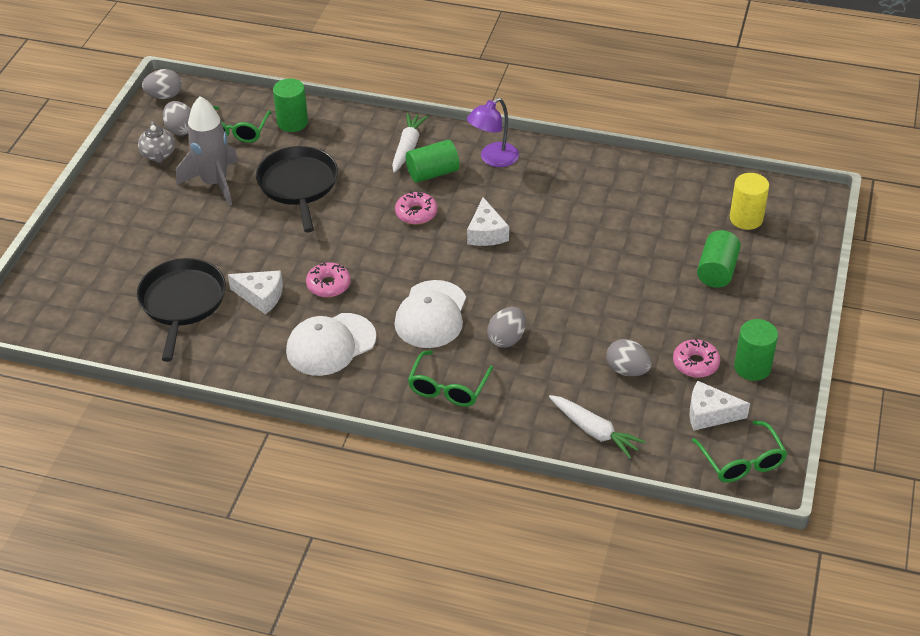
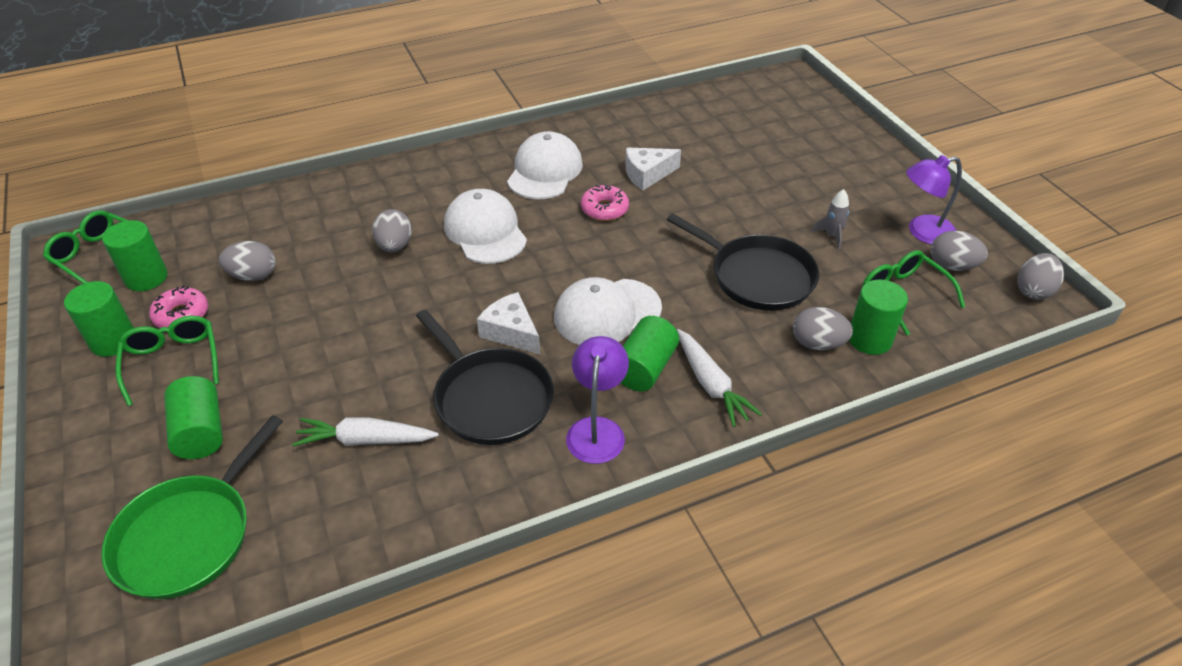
camera: 140 degrees right, 0 degrees up
black pan [137,258,226,362] -> black pan moved to [416,309,554,445]
grey teapot [138,121,175,163] -> purple lamp [906,155,962,245]
grey rocket [176,96,238,206] -> grey rocket [812,189,849,249], size x0.44
pink donut [395,192,437,225] -> white cap [554,277,662,345]
green glasses [408,350,493,407] -> green glasses moved to [116,316,219,406]
white carrot [549,395,646,459] -> white carrot moved to [292,417,439,447]
white cheese [689,381,750,431] -> green cylinder [102,220,167,291]
yellow cylinder [730,173,769,230] -> green pan [101,415,283,599]
none -> grey egg [793,307,853,350]

